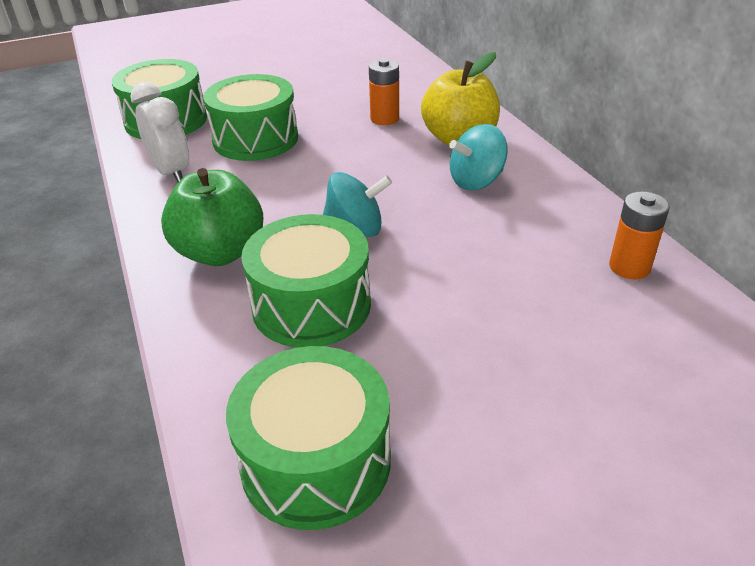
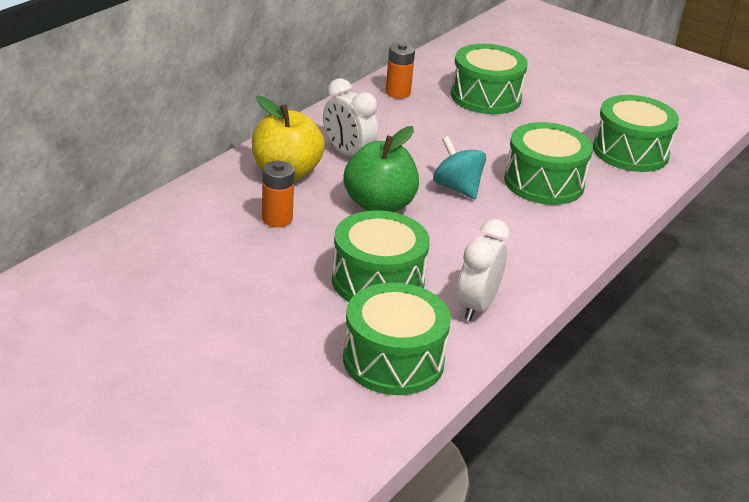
camera: 125 degrees left, 5 degrees down
green apple [161,168,263,266] -> green apple moved to [343,126,419,212]
turquoise spinning top [449,124,508,190] -> white clock [323,78,378,156]
none -> green drum [451,44,528,114]

